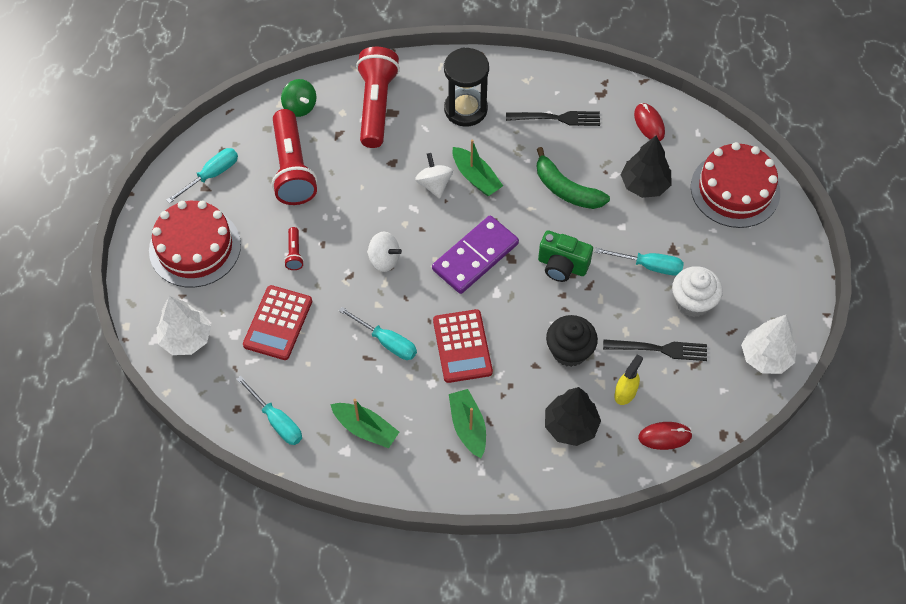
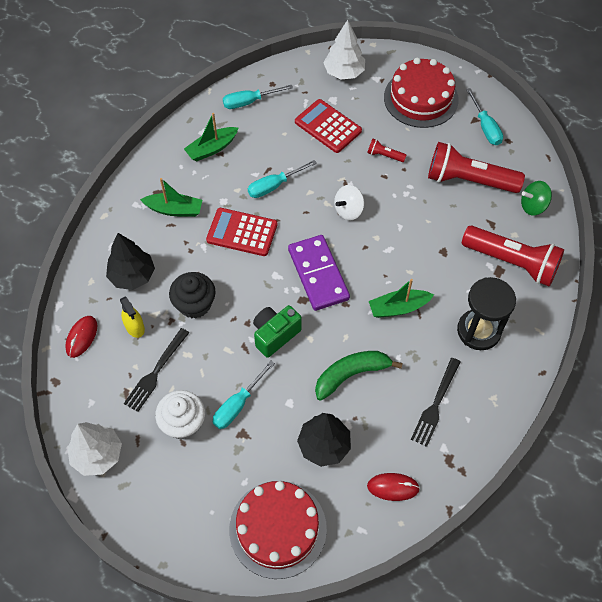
camera: 115 degrees right, 0 degrees up
white spinning top [415,153,453,199] -> none

